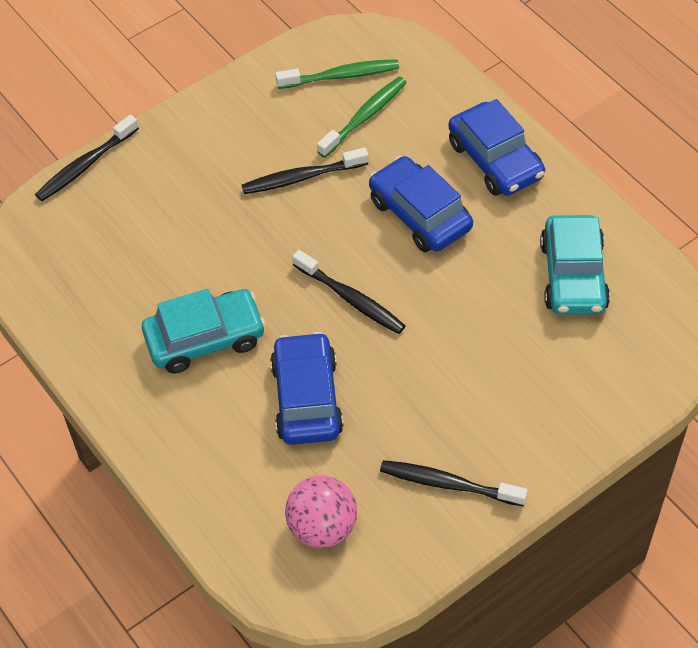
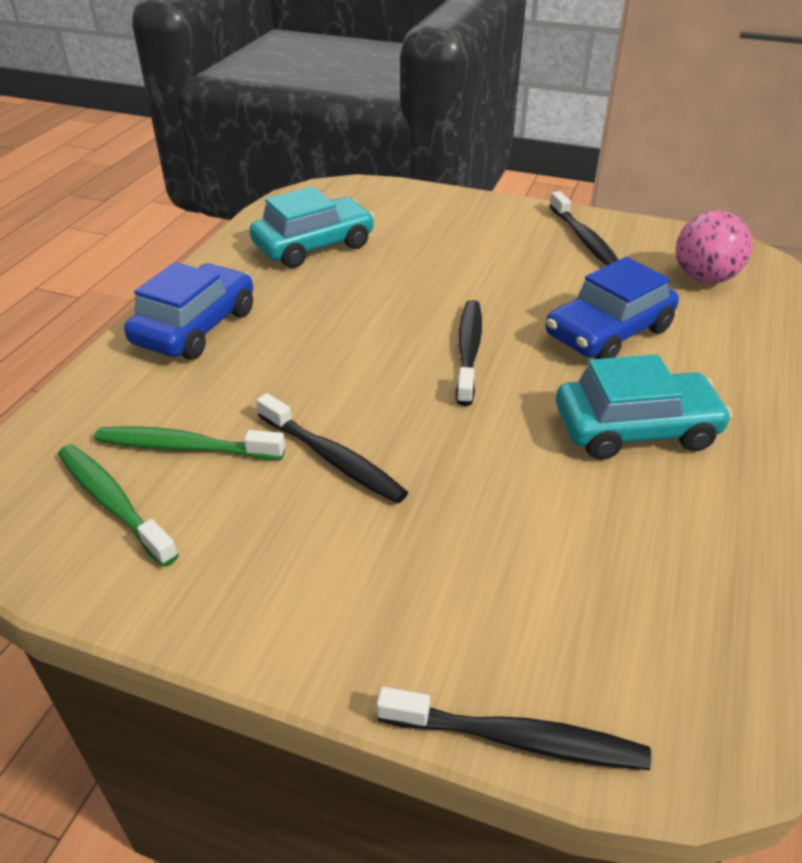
camera: 125 degrees left, 15 degrees down
turquoise car [142,289,266,374] -> turquoise car turned 135 degrees clockwise [556,354,732,460]
blue car [369,156,473,252] -> none

